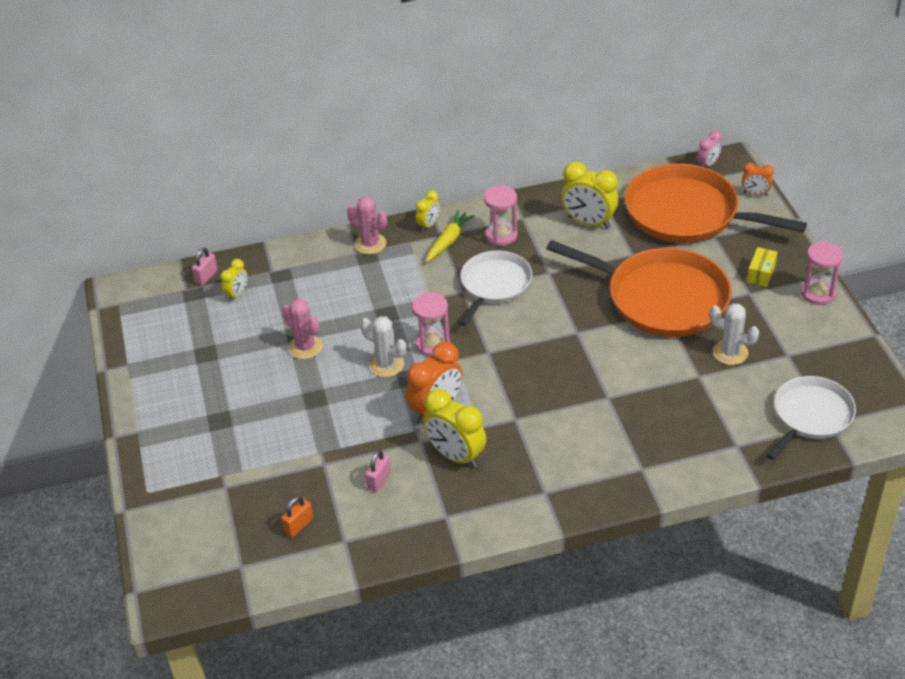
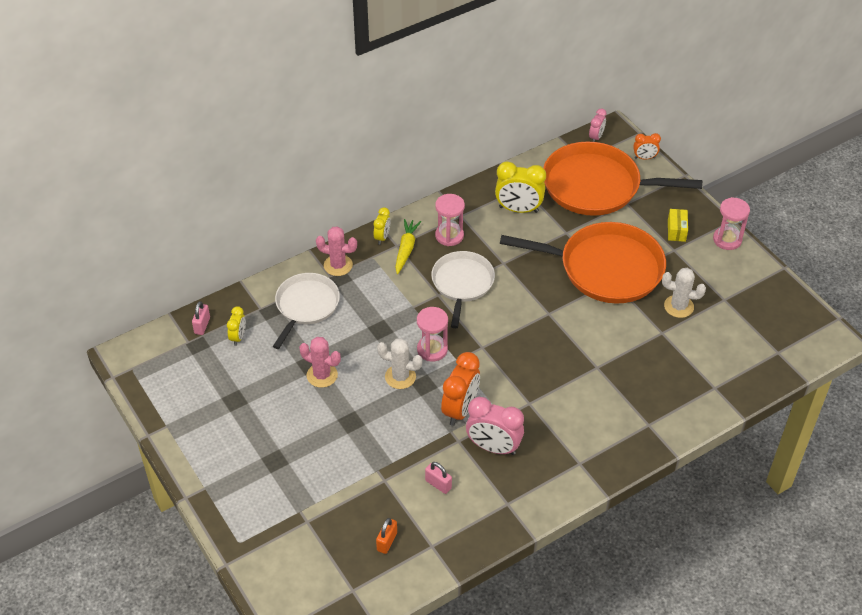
camera: 20 degrees left, 5 degrees up
pink padlock [365,450,391,492] -> pink padlock turned 60 degrees counterclockwise [425,462,452,494]
yellow clock [423,389,486,468] -> pink clock [466,397,524,455]
white pan [766,376,856,460] -> white pan moved to [273,273,340,349]

